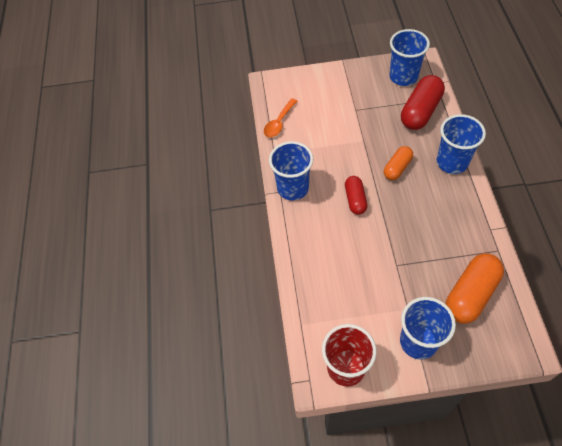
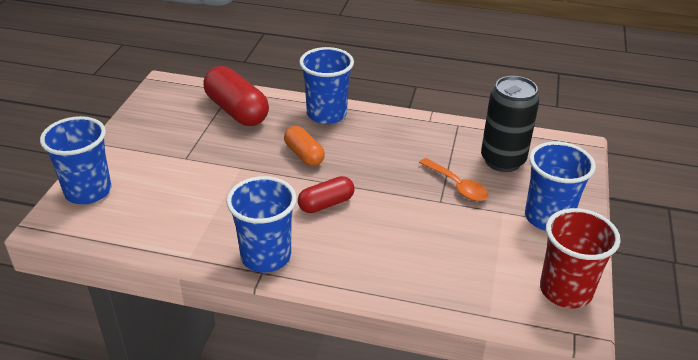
camera: 75 degrees left, 20 degrees down
orange spoon [264,98,297,137] -> orange spoon moved to [419,158,488,201]
red capsule [345,176,367,215] -> red capsule turned 45 degrees counterclockwise [298,176,355,213]
blue cup [389,29,430,86] -> blue cup moved to [40,116,111,204]
orange capsule [445,253,504,324] -> black can [481,76,539,172]

